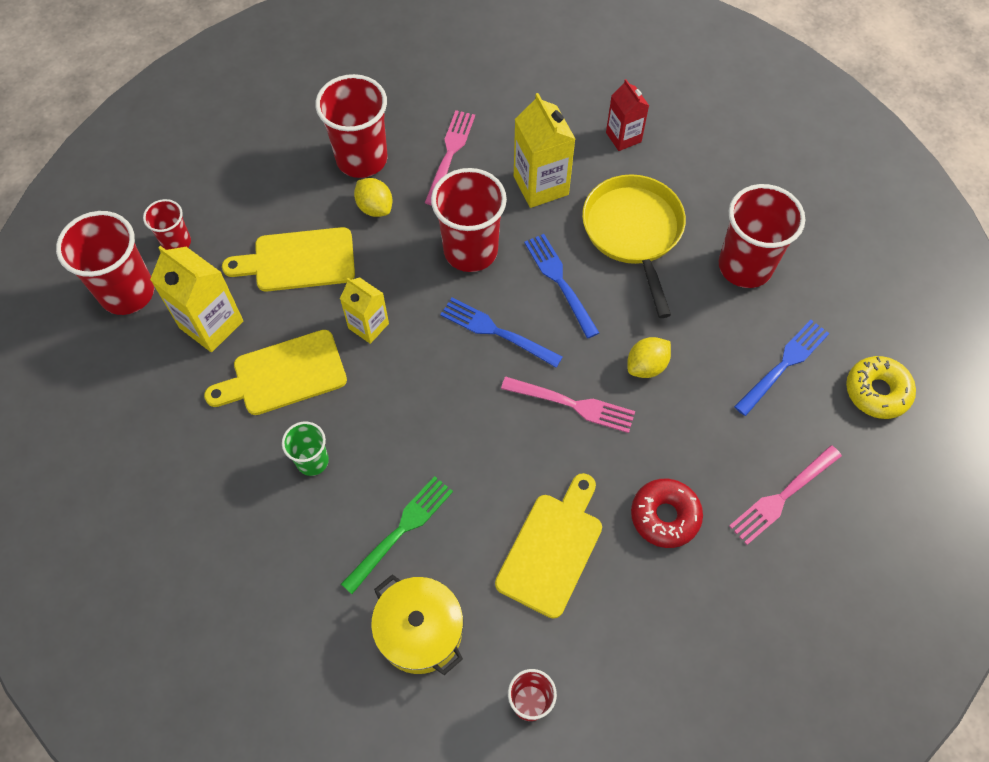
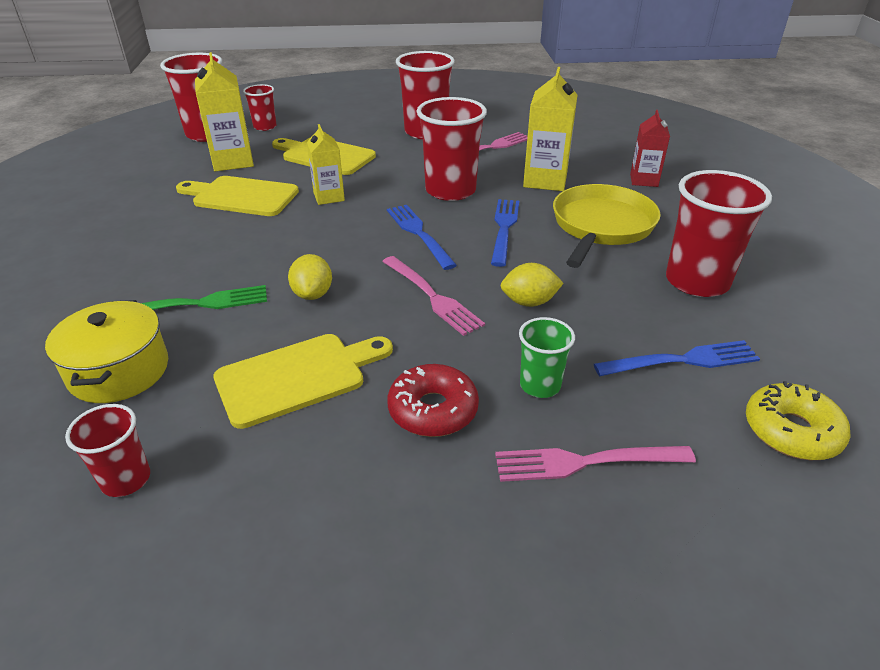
camera: 35 degrees right, 25 degrees down
green cup [282,422,329,476] -> green cup moved to [519,317,575,398]
yellow lemon [354,178,392,217] -> yellow lemon moved to [288,254,332,300]

